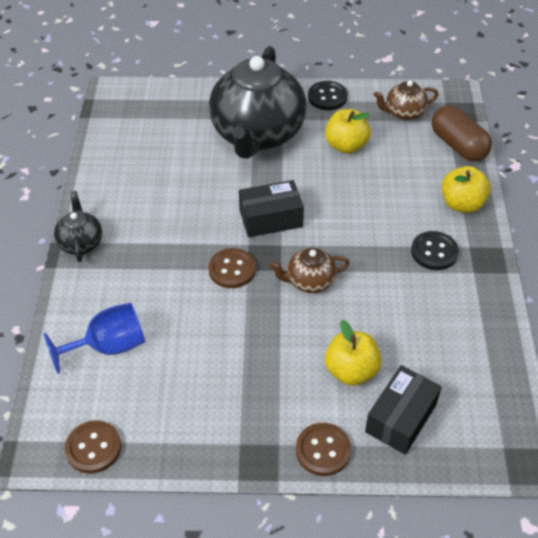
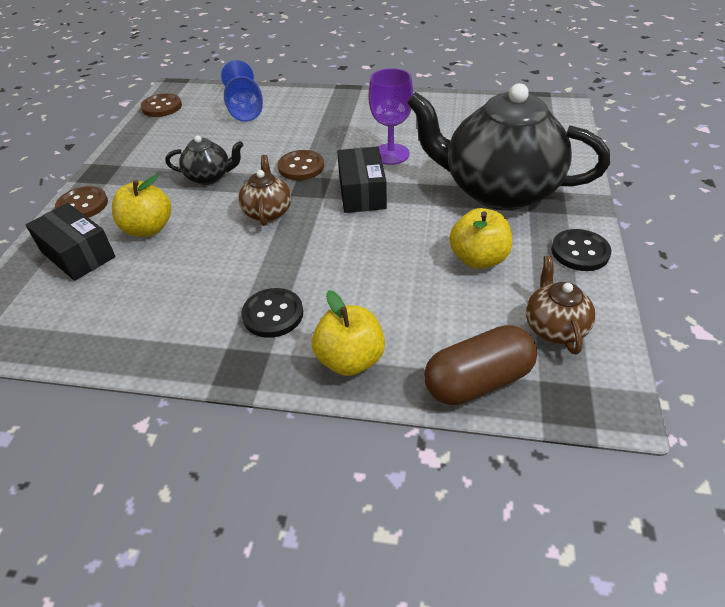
camera: 100 degrees right, 5 degrees down
black teapot [54,191,102,262] -> black teapot moved to [165,135,243,185]
none -> purple goblet [368,68,413,165]

